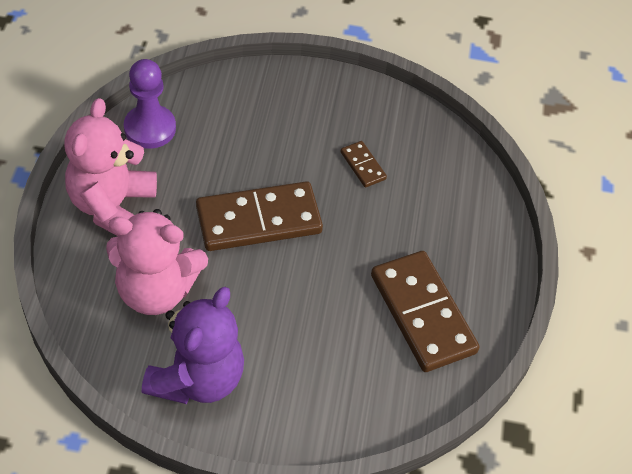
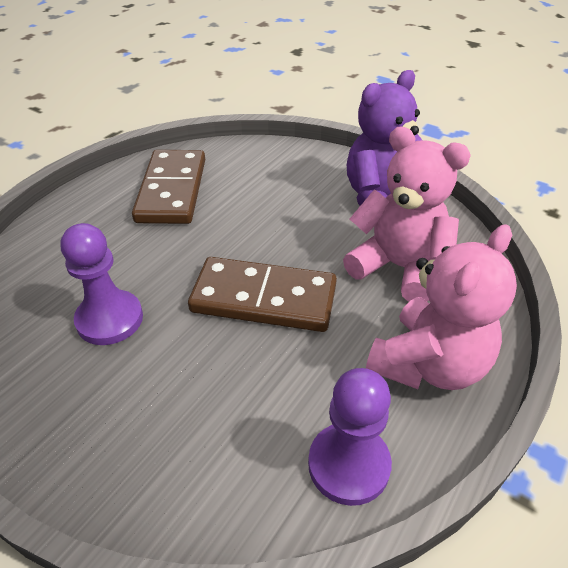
camera: 150 degrees left, 10 degrees down
brown domino [341,141,387,187] -> purple pawn [61,223,143,345]

